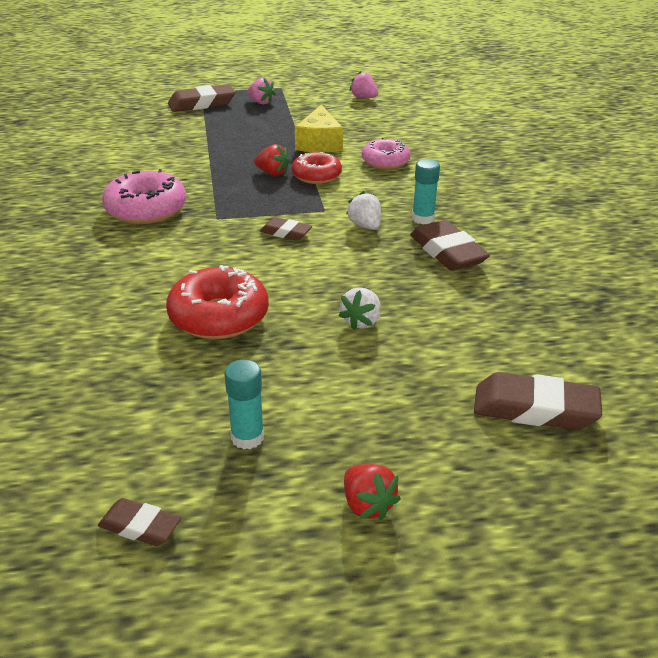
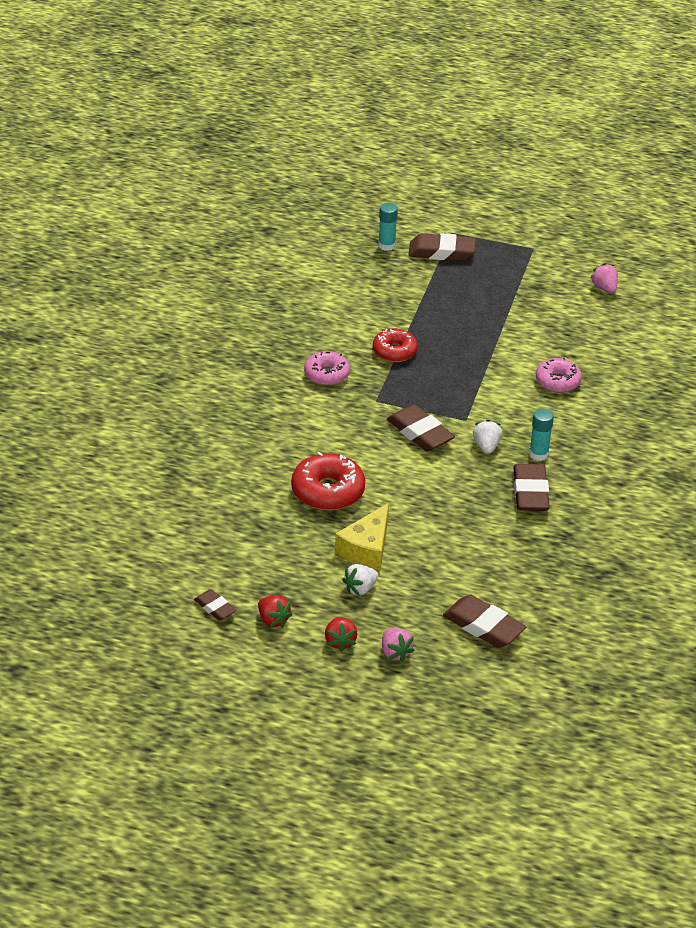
camera: 25 degrees right, 5 degrees up
pink donut [102,169,186,224] -> pink donut [304,351,350,386], size x0.67
turquoise glue stick [224,359,264,449] -> turquoise glue stick moved to [378,203,398,251]
pink strawberry [247,78,276,104] -> pink strawberry moved to [382,628,415,662]
red strawberry [254,144,290,176] -> red strawberry moved to [258,596,293,628]
brown eraser [260,217,312,241] -> brown eraser [387,404,455,452], size x1.75
red donut [292,152,342,184] -> red donut moved to [373,328,418,362]
yellow cheese [295,105,343,152] -> yellow cheese moved to [335,503,389,570]
white strawberry [338,287,381,330] -> white strawberry moved to [342,564,378,596]

